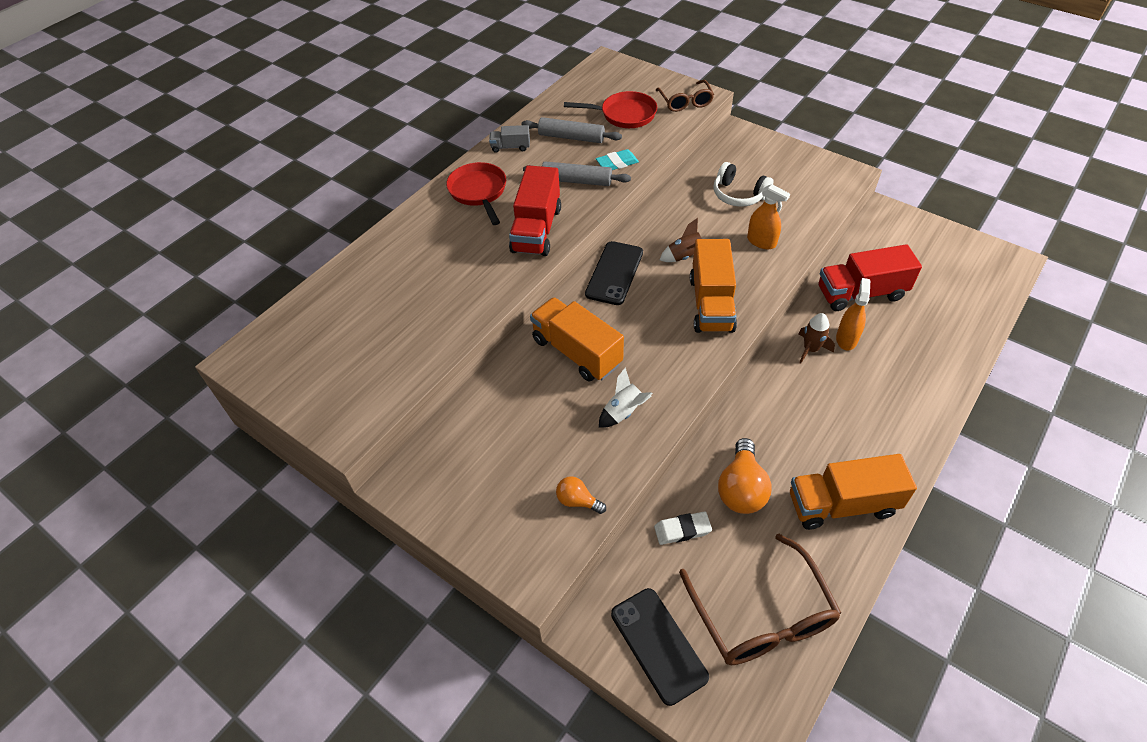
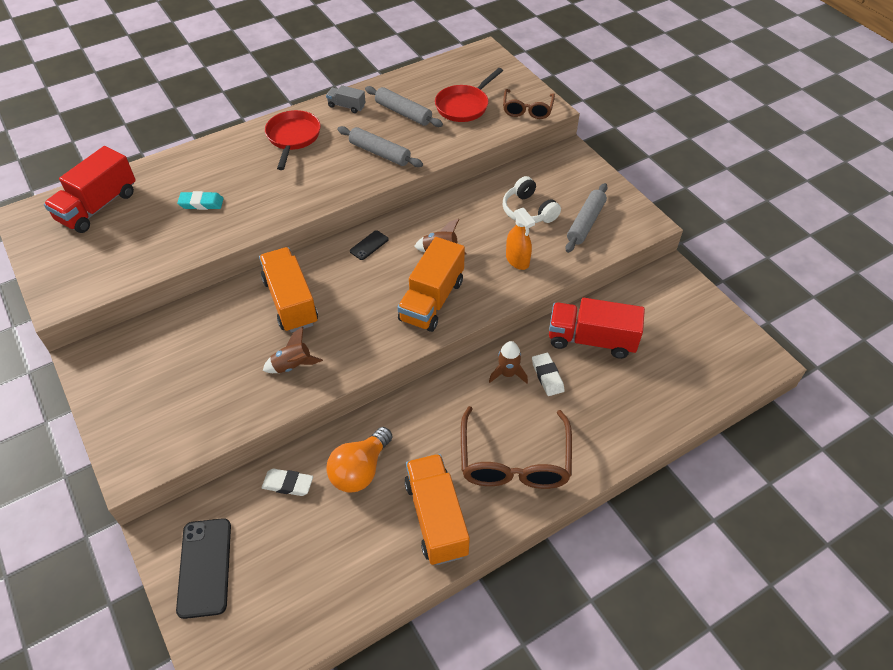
camera: 20 degrees right, 0 degrees up
red truck [509,165,561,256] -> red truck moved to [44,146,136,233]
orange light bulb [556,476,606,514] -> none
red pan [564,91,657,128] -> red pan turned 105 degrees clockwise [435,68,503,122]
black phone [585,241,643,305] -> black phone [350,230,389,260], size x0.51
turquoise eraser [596,149,639,170] -> turquoise eraser moved to [177,191,224,210]
white rocket [599,367,653,428] -> brown rocket [263,327,323,373]
brown glasses [679,533,841,665] -> brown glasses moved to [461,406,572,489]
orange truck [790,454,917,530] -> orange truck turned 60 degrees clockwise [404,454,470,565]
orange spray bottle [836,278,870,351] -> white eraser [532,353,564,396]
none -> grey rolling pin [565,183,608,253]

